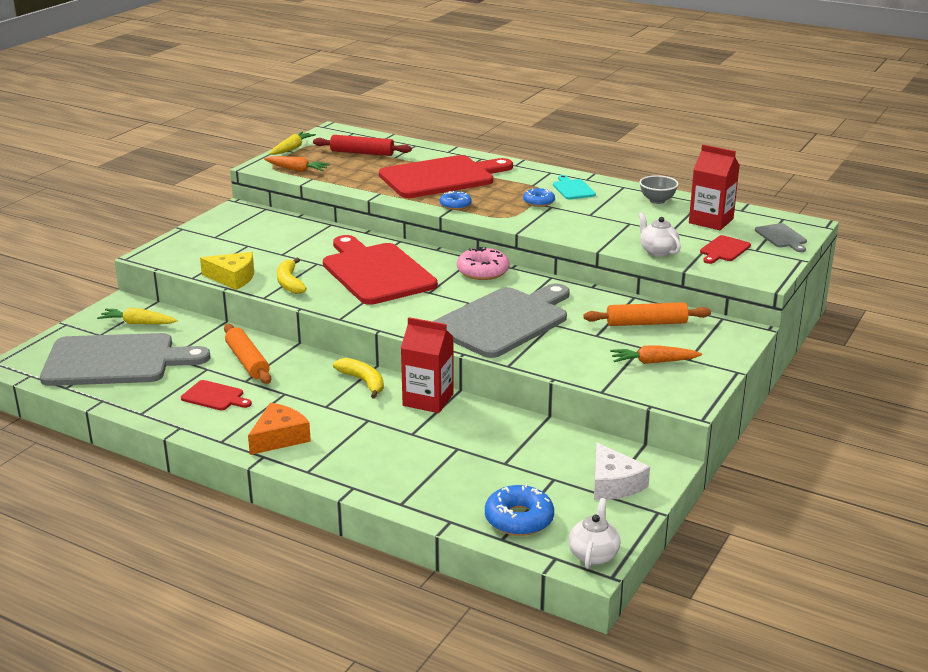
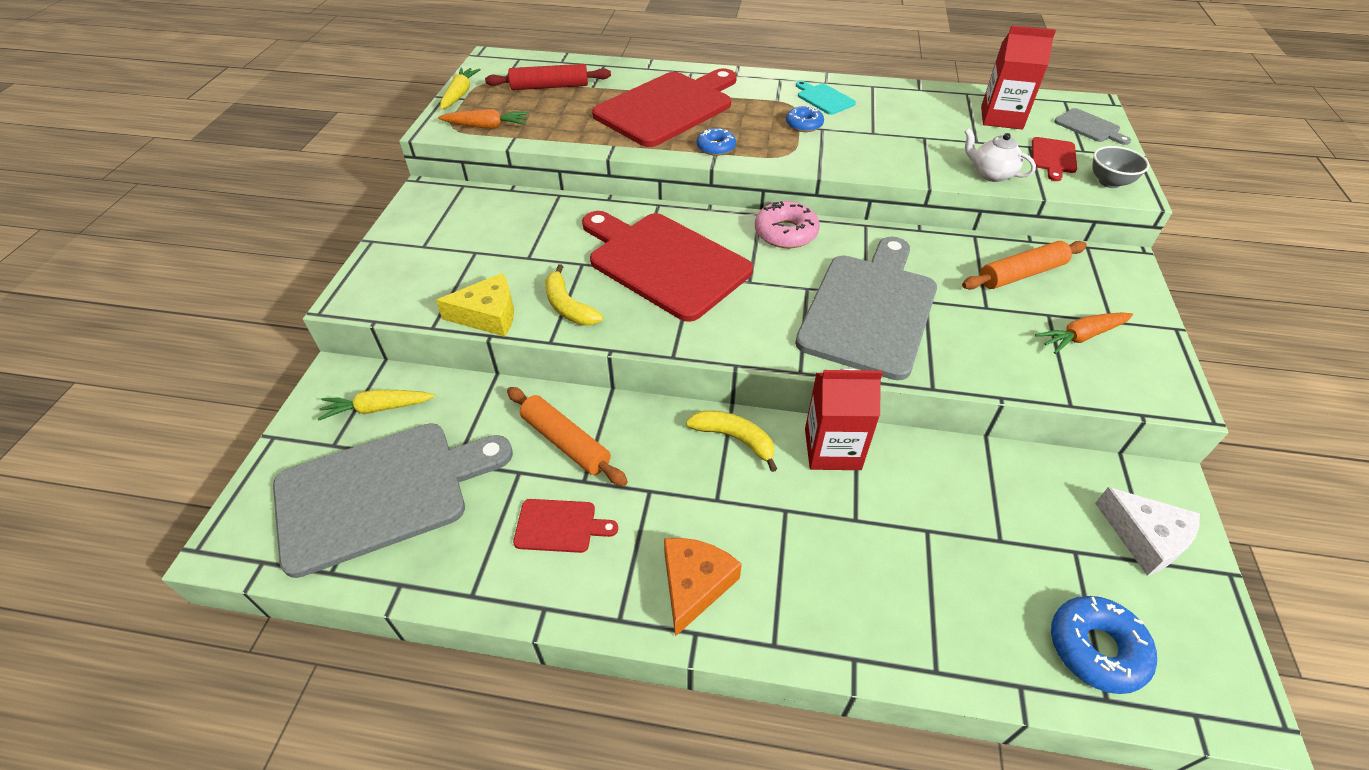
camera: 20 degrees left, 20 degrees up
white teapot [568,498,620,569] -> none
grey bowl [639,175,679,204] -> grey bowl moved to [1092,146,1149,188]

